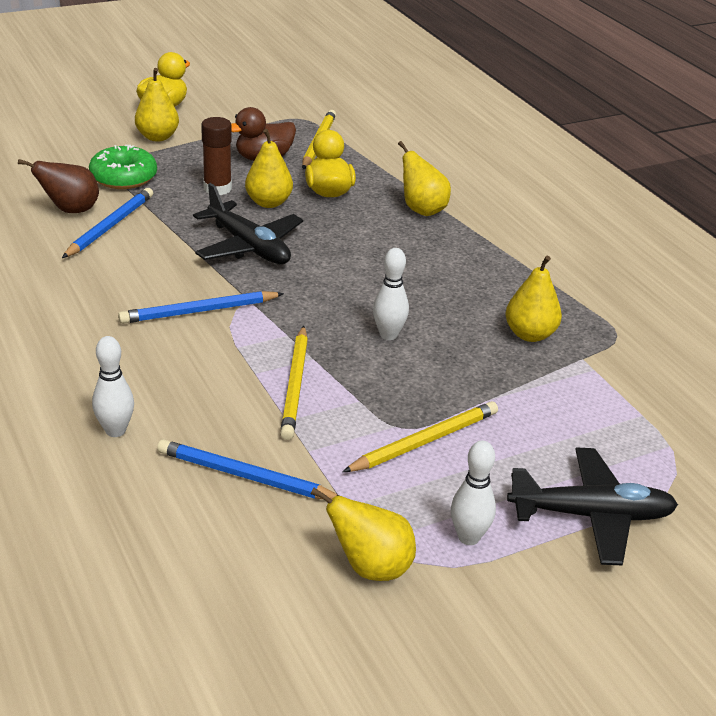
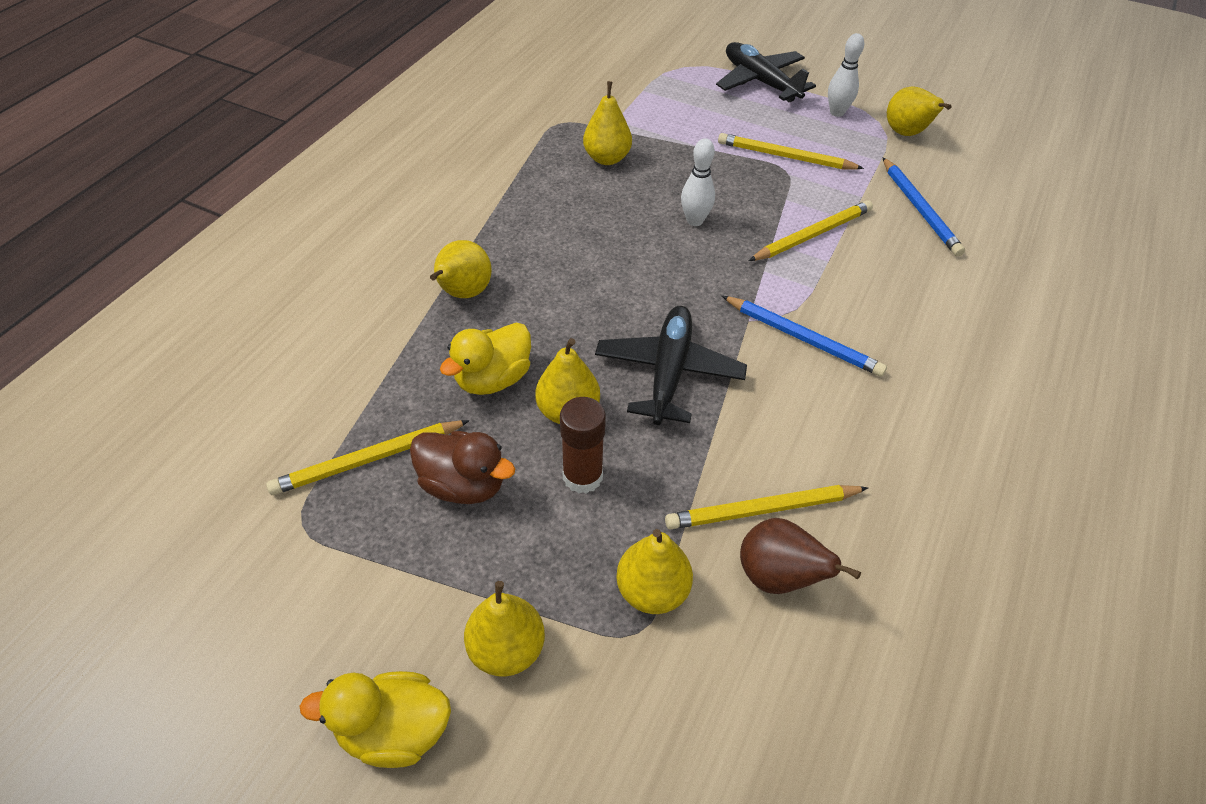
camera: 125 degrees left, 15 degrees up
blue pencil [62,188,153,258] -> yellow pencil [665,485,868,530]
green donut [89,145,157,189] -> yellow pear [616,529,693,614]
white bowling pin [92,336,134,437] -> none

